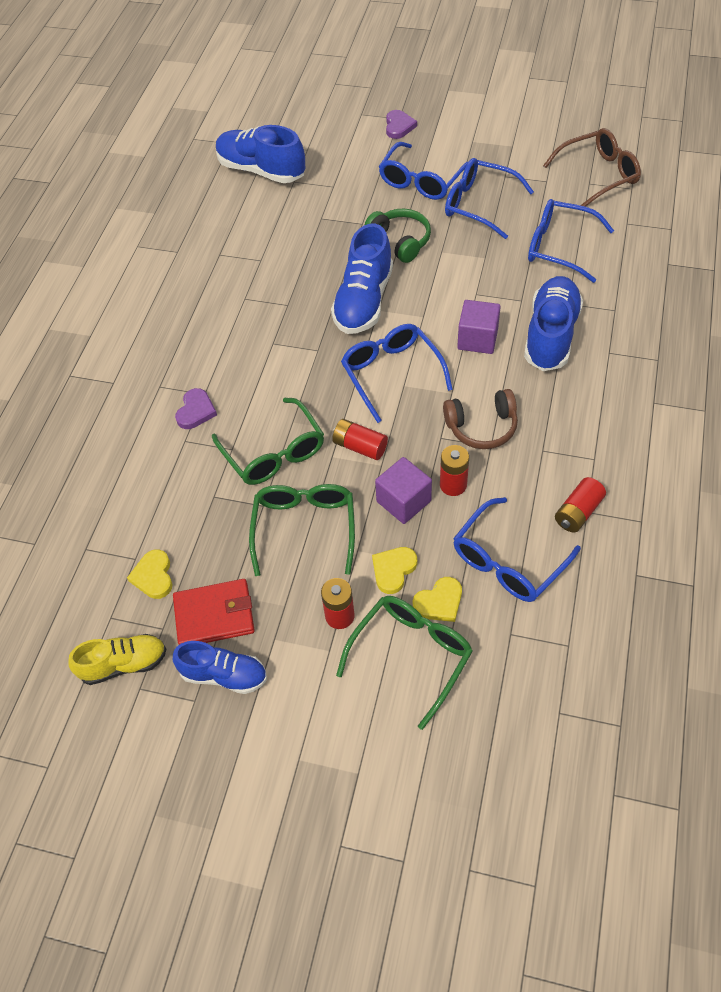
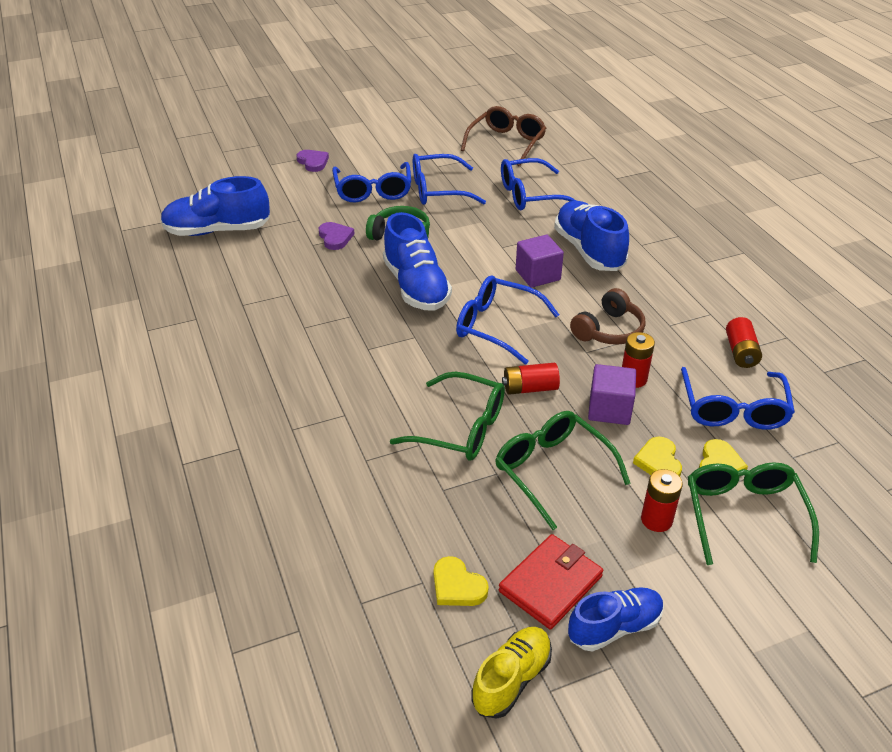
camera: 40 degrees left, 15 degrees down
purple heart [175,388,217,429] -> purple heart moved to [319,222,354,250]

